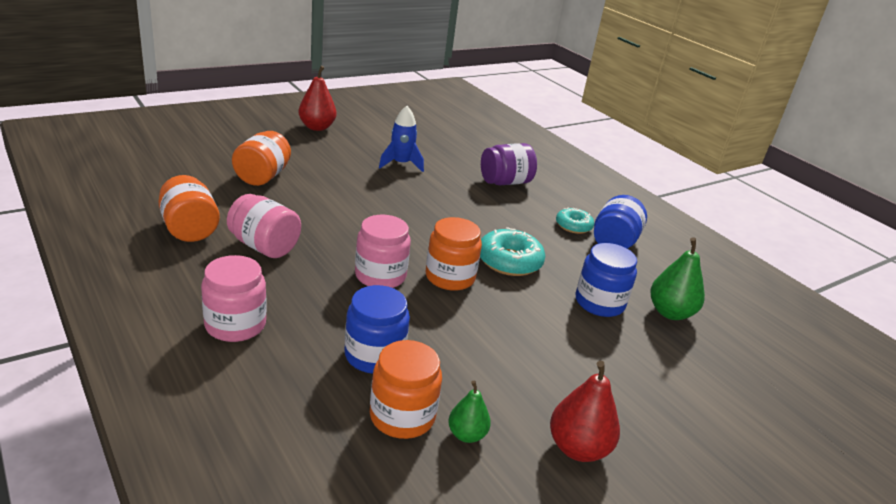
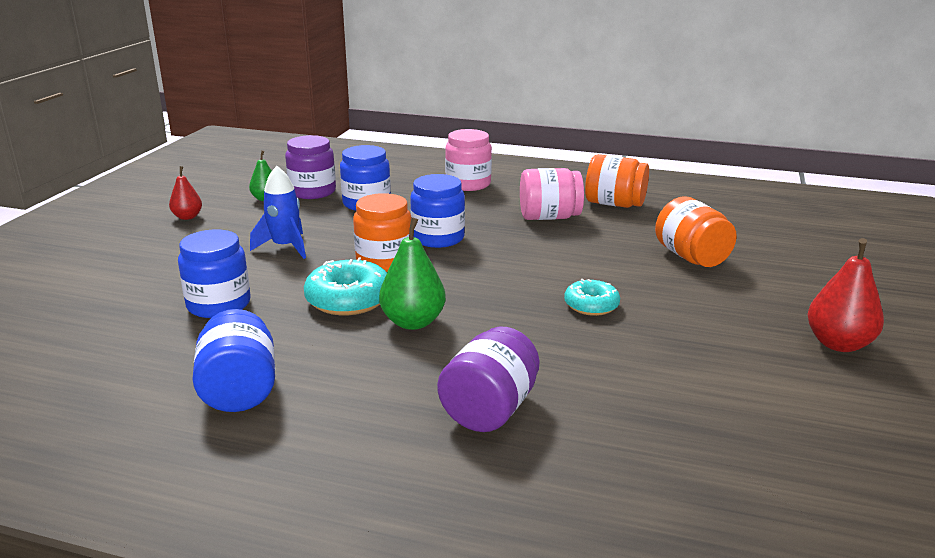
camera: 145 degrees right, 5 degrees down
pink jar [355,215,411,288] -> blue jar [410,174,465,248]
orange jar [370,340,442,439] -> purple jar [285,135,336,199]
blue rocket [379,106,424,172] -> blue rocket moved to [250,166,306,259]
red pear [550,361,620,462] -> red pear [169,166,202,220], size x0.61
turquoise donut [556,208,594,234] -> turquoise donut moved to [564,279,620,316]
green pear [650,237,705,320] -> green pear moved to [379,217,446,330]

